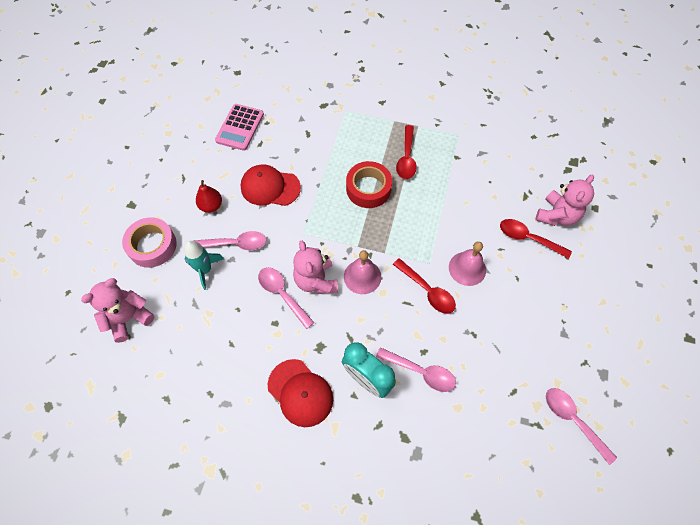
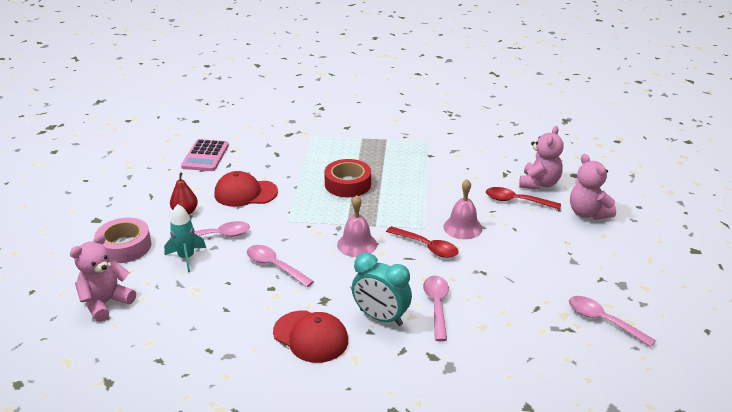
camera: 10 degrees left, 30 degrees down
pink teddy bear [293,241,338,294] -> pink teddy bear moved to [570,154,616,220]
pink spoon [376,347,456,392] -> pink spoon turned 105 degrees counterclockwise [423,276,449,341]
red spoon [396,125,417,179] -> none

